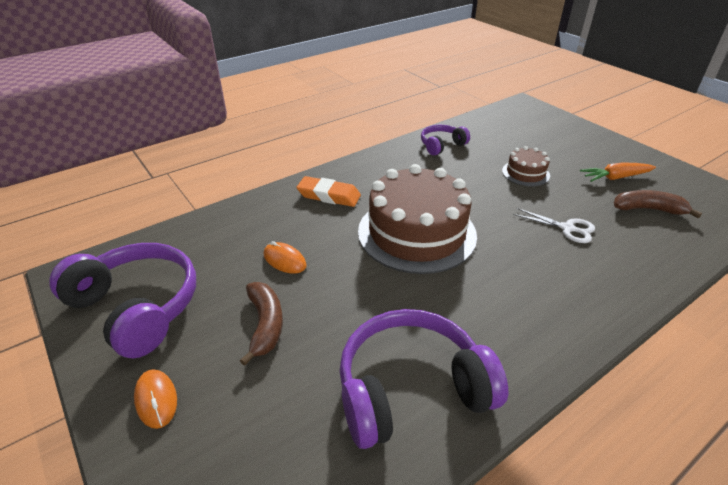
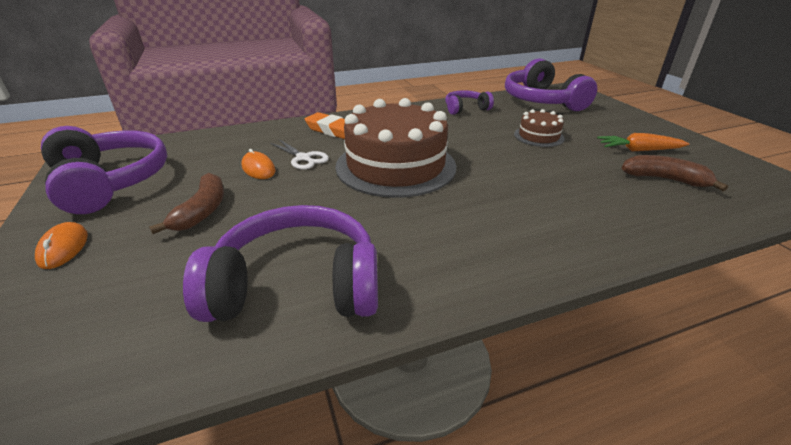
camera: 15 degrees right, 5 degrees down
white scissors [513,208,595,243] -> white scissors moved to [270,139,329,170]
none -> purple headphones [505,58,597,111]

